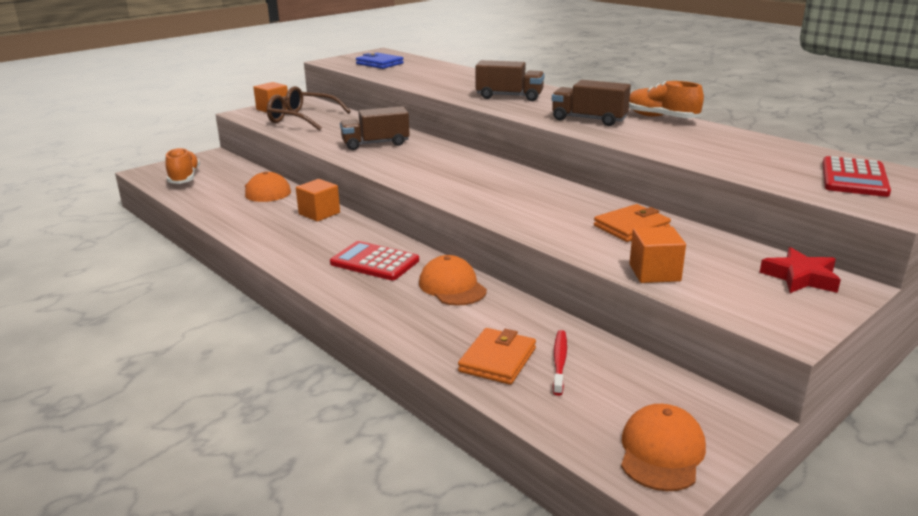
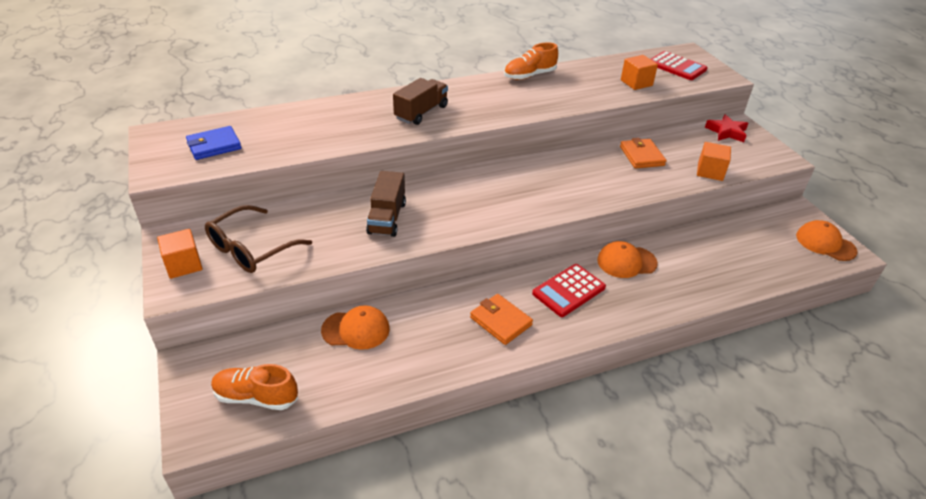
camera: 70 degrees left, 15 degrees up
orange cube [296,179,340,222] -> orange cube moved to [621,55,658,90]
orange wallet [458,328,536,385] -> orange wallet moved to [470,294,533,345]
brown truck [552,80,631,126] -> none
red toothbrush [553,330,567,396] -> none

